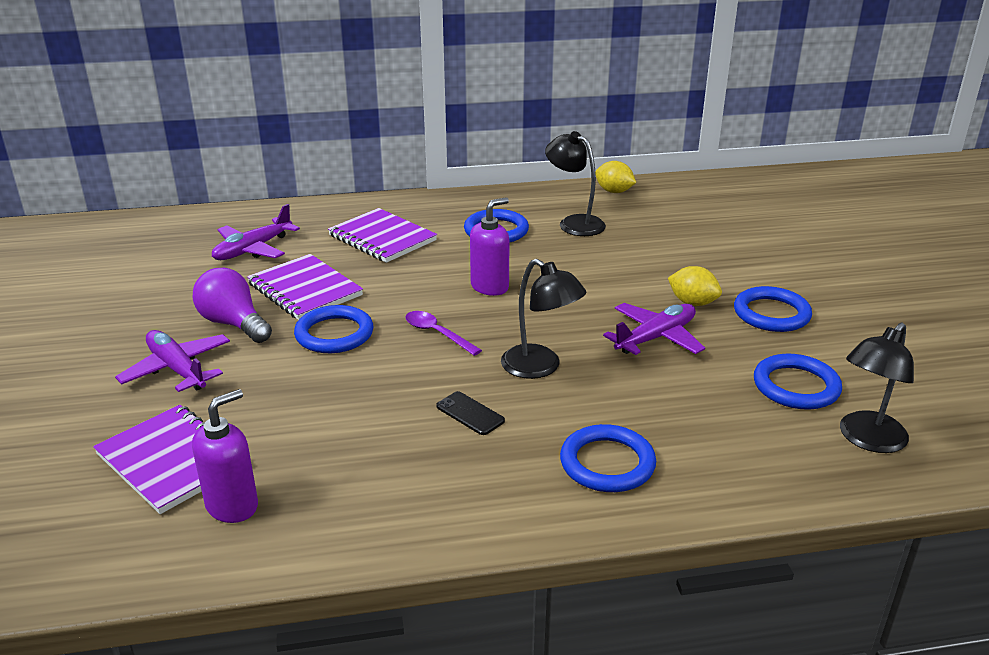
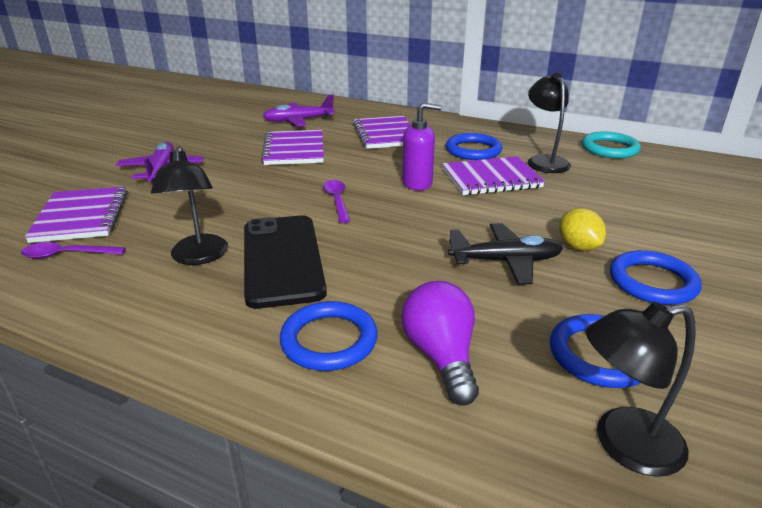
camera: 35 degrees right, 0 degrees up
purple soap dispenser [192,389,258,523] -> purple spoon [21,242,126,259]
purple light bulb [193,268,272,343] -> purple light bulb moved to [402,281,479,406]
blue ring [294,305,374,353] -> none
black phone [436,391,505,435] -> black phone [244,215,327,309], size x2.45
black lamp [501,259,587,379] -> black lamp moved to [151,146,228,265]
yellow lemon [595,161,636,193] -> turquoise ring [582,131,641,158]
purple plane [603,303,705,355] -> black plane [448,223,563,285]
none -> purple notebook [442,156,545,195]

